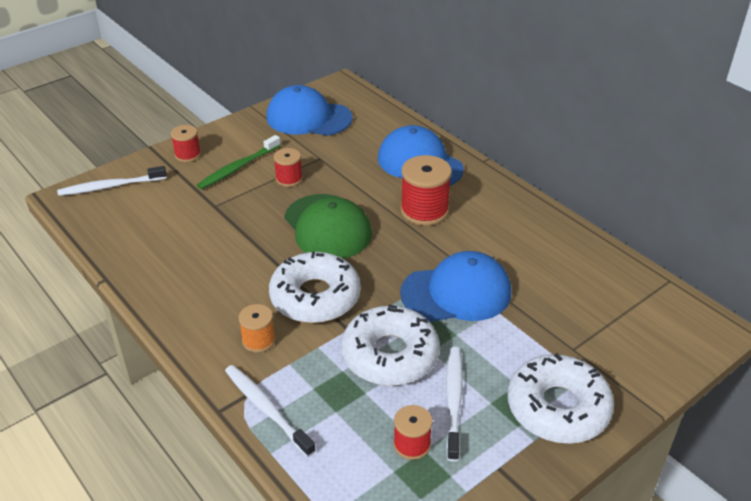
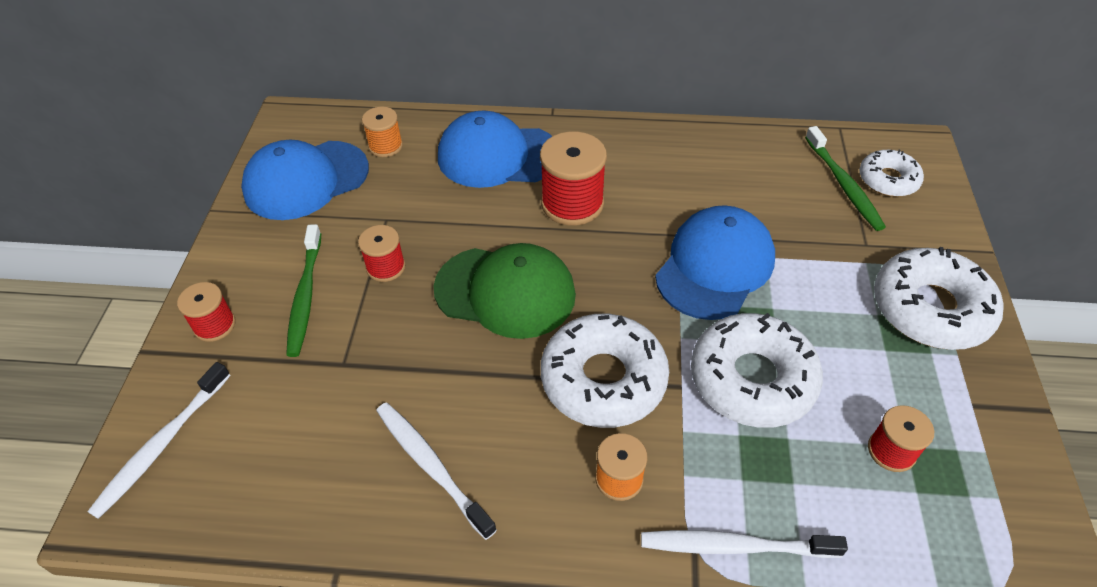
camera: 45 degrees left, 10 degrees up
white toothbrush [446,347,463,462] -> white toothbrush moved to [376,403,497,540]
none -> orange spool [362,107,403,157]
none -> green toothbrush [805,126,886,231]
none -> white donut [859,150,924,197]

